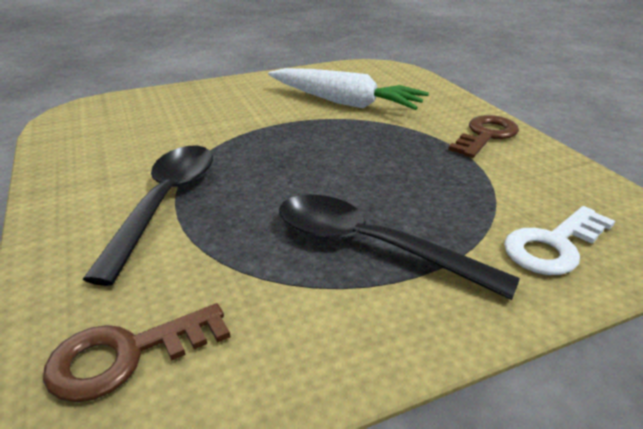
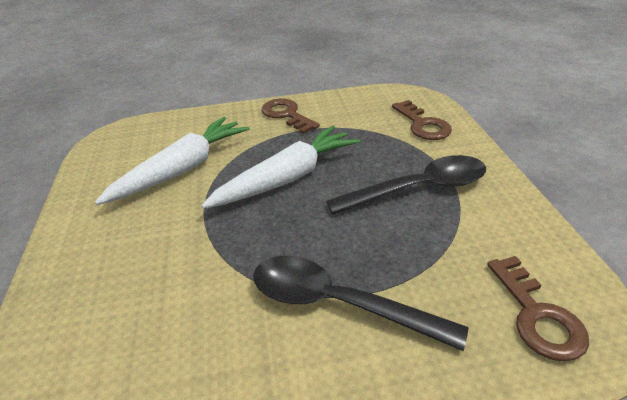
camera: 75 degrees left, 5 degrees up
black spoon [279,194,520,300] -> black spoon turned 150 degrees counterclockwise [326,155,486,215]
white key [504,206,615,275] -> brown key [392,100,452,140]
none -> white carrot [201,126,360,209]

